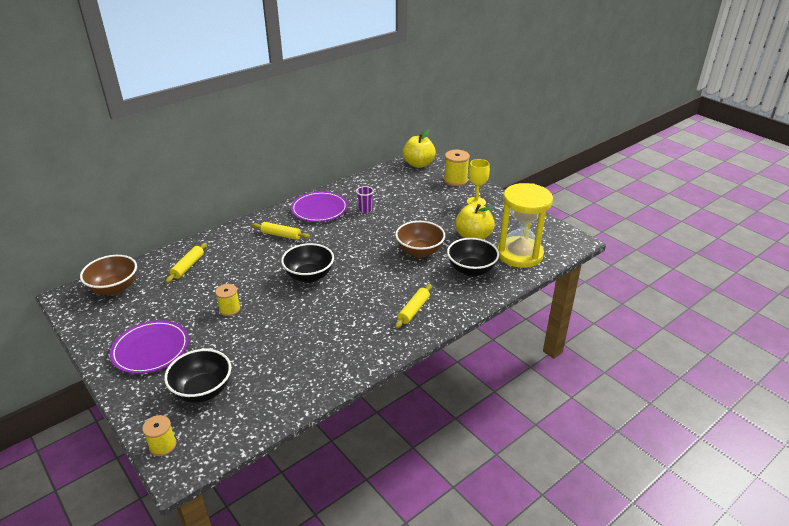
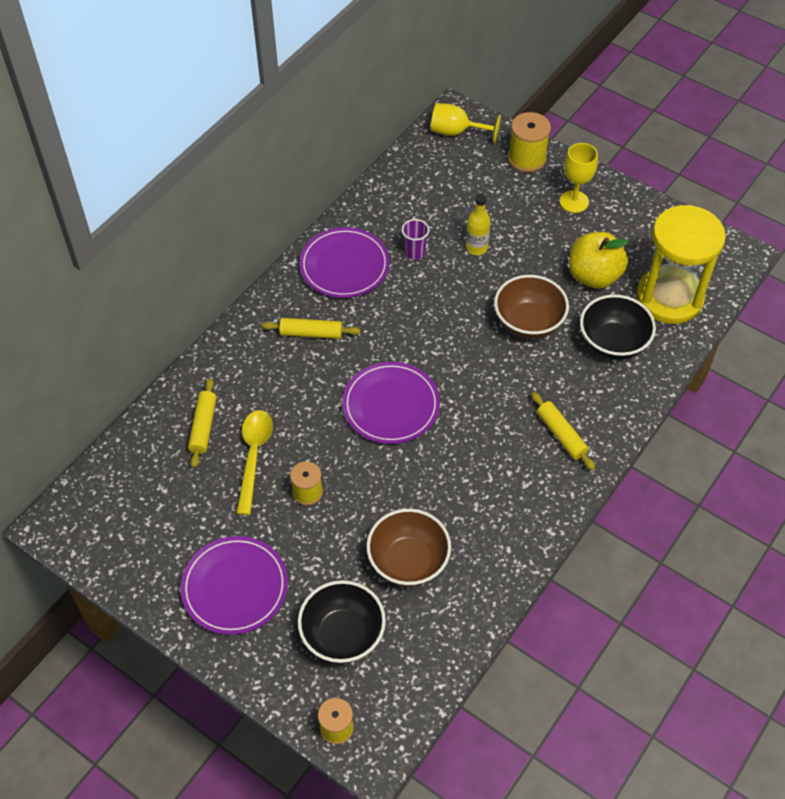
camera: 15 degrees left, 20 degrees up
brown bowl [80,255,137,295] -> brown bowl moved to [366,509,451,587]
black bowl [281,243,334,283] -> purple plate [342,362,440,444]
yellow rolling pin [395,284,432,328] -> yellow rolling pin turned 45 degrees counterclockwise [531,392,595,470]
yellow apple [403,130,436,168] -> yellow goblet [431,103,501,143]
none -> yellow spoon [236,410,273,515]
none -> yellow bottle [466,194,491,255]

